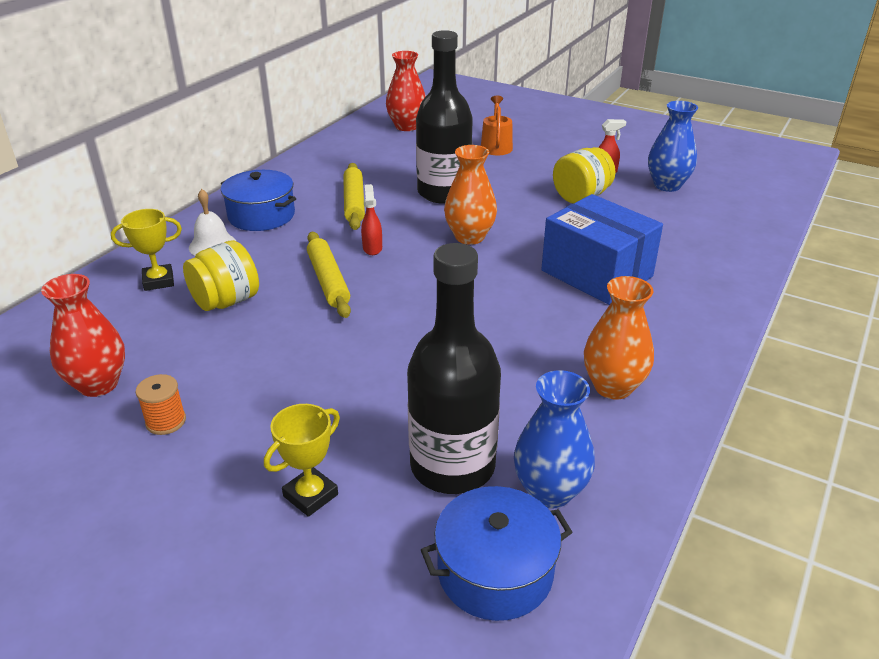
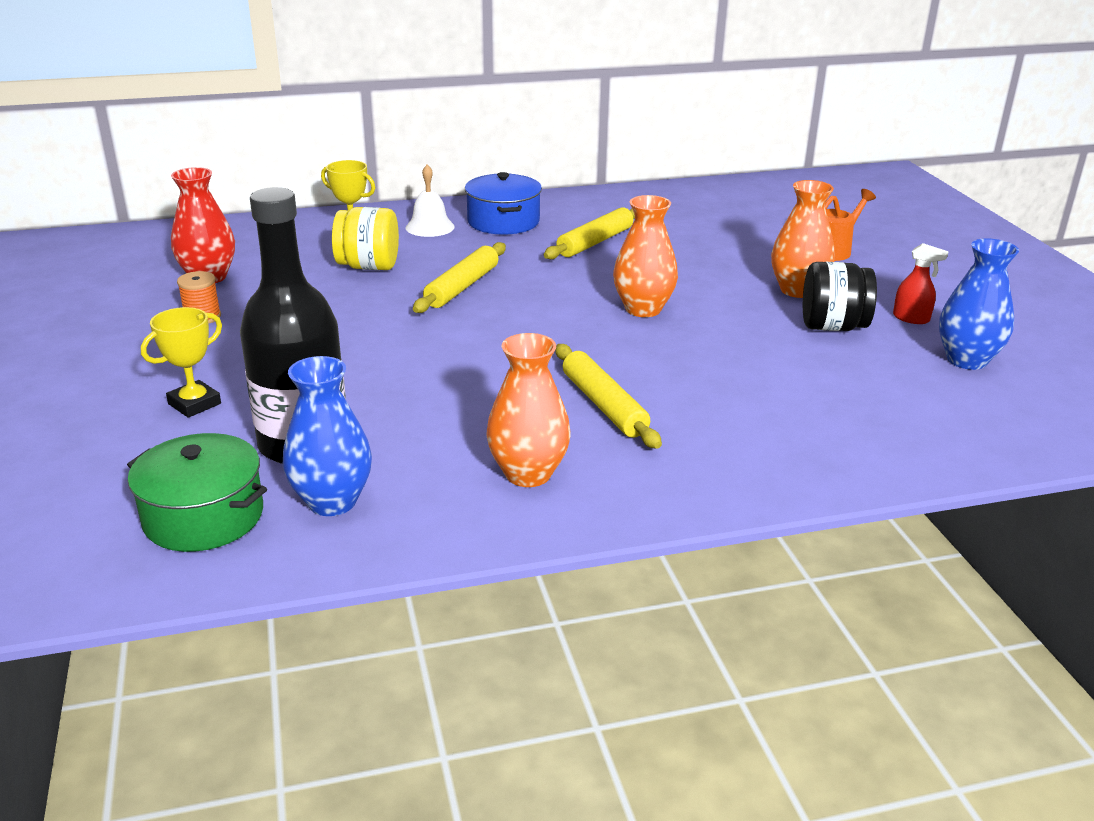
camera: 45 degrees right, 5 degrees down
yellow trophy [264,404,340,517] -> yellow trophy turned 45 degrees counterclockwise [141,307,222,418]
red spray bottle [361,184,382,255] -> none
red vase [386,51,426,131] -> none
black bottle [416,30,473,204] -> none
blue pot [421,486,572,621] -> green pot [127,433,267,552]
blue box [541,194,663,305] -> none
yellow jar [553,147,615,203] -> black jar [803,262,877,331]
none -> yellow rolling pin [555,344,662,449]
none -> orange vase [771,180,835,298]

